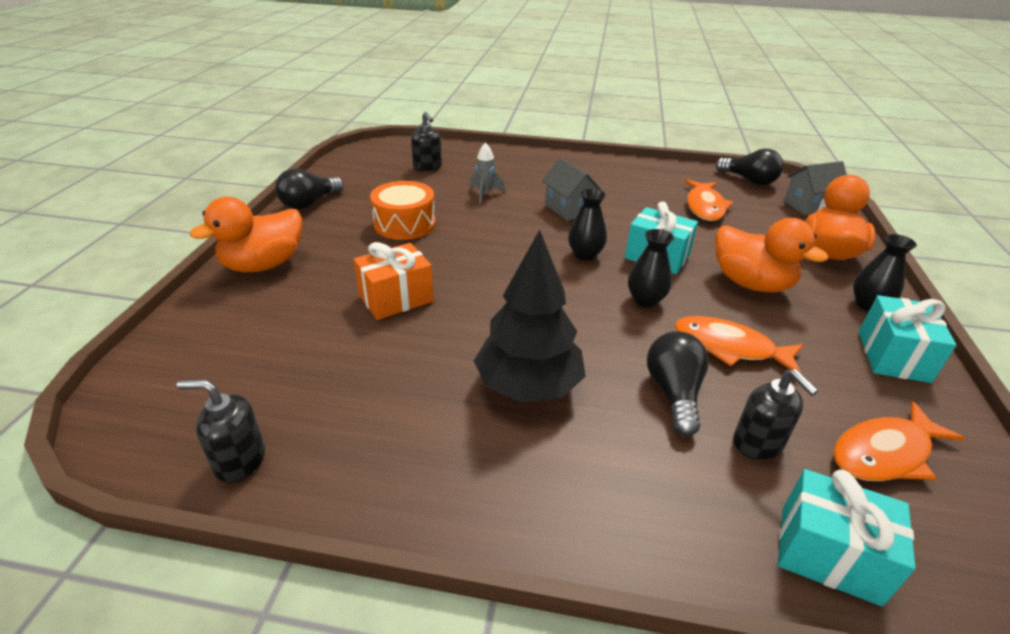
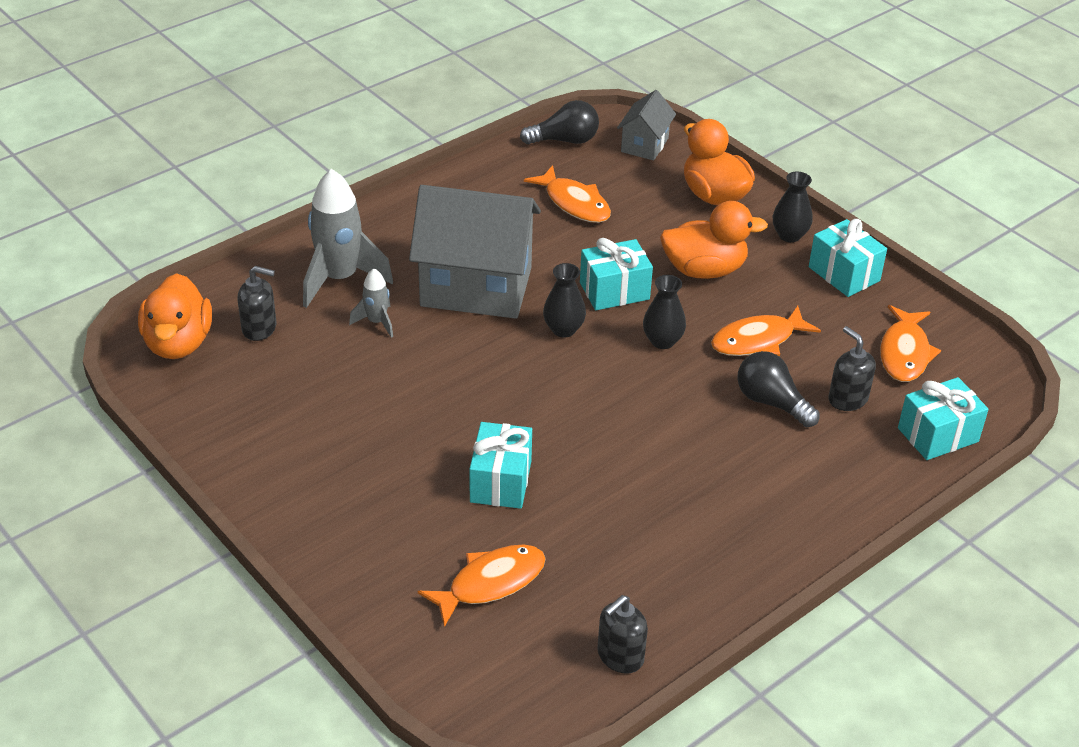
camera: 50 degrees left, 5 degrees up
orange duck [190,197,302,272] -> orange duck moved to [138,274,212,359]
black light bulb [275,168,344,209] -> none
orange gift [353,242,434,320] -> turquoise gift [469,422,532,509]
orange drum [370,181,436,240] -> none
black tree [474,230,586,402] -> none
grey house [542,158,601,221] -> grey house [409,185,541,319], size x2.05
black soap dispenser [733,369,819,460] -> black soap dispenser turned 135 degrees counterclockwise [828,326,876,411]
none -> grey rocket [303,169,393,308]
none -> orange fish [418,545,546,627]

